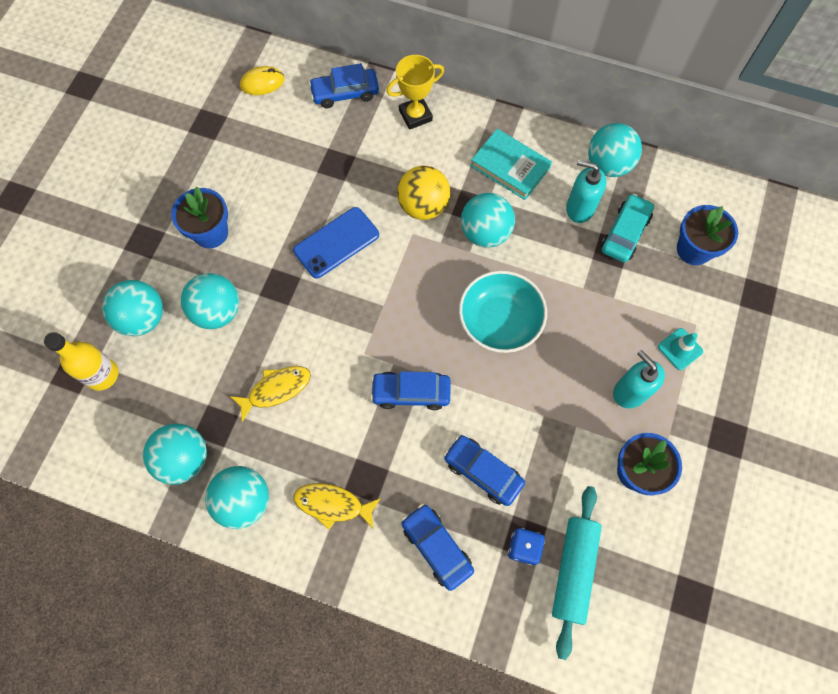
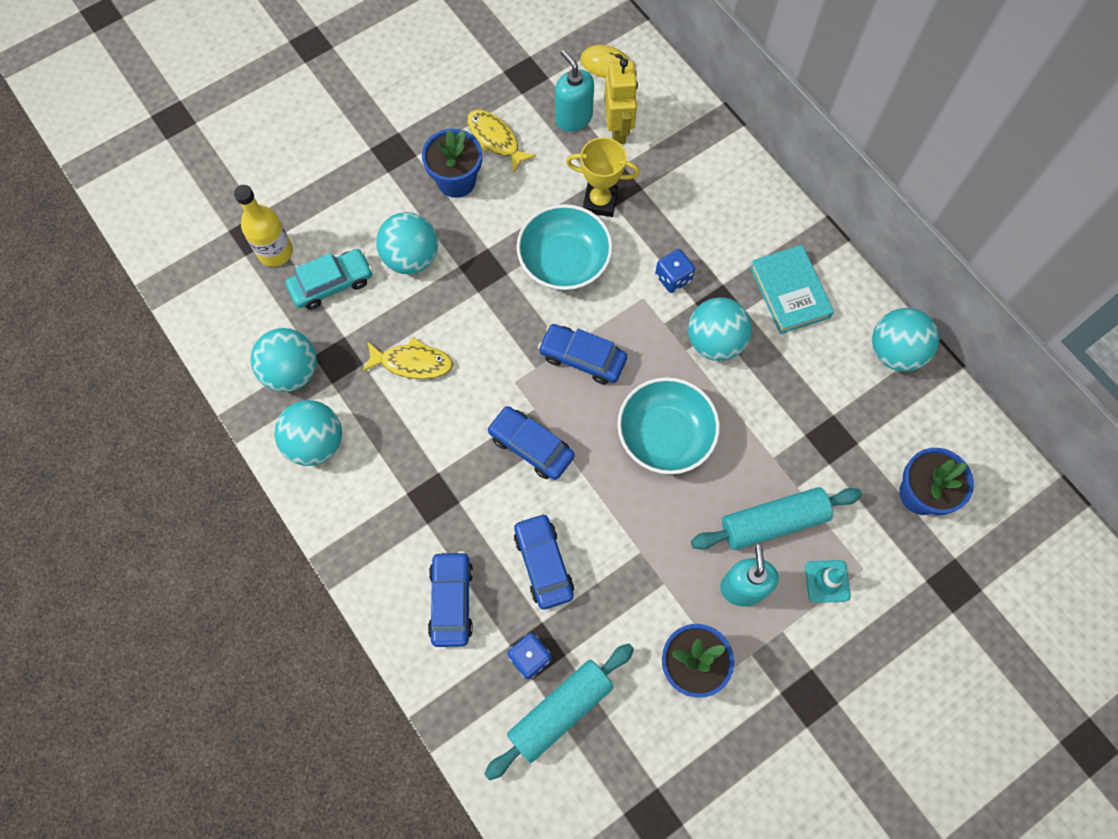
camera: 35 degrees right, 0 degrees up
turquoise ball [102,280,163,336] -> none
blue phone [293,207,379,278] -> turquoise bowl [517,204,613,290]
yellow fish [294,483,381,530] -> yellow fish moved to [467,110,536,173]
blue car [309,63,379,108] -> blue car moved to [538,324,627,384]
yellow trophy [386,55,444,130] -> yellow trophy moved to [566,137,640,217]
yellow ball [397,166,451,220] -> blue dice [655,249,695,293]
turquoise soap dispenser [566,160,606,223] -> turquoise soap dispenser moved to [555,50,594,132]
turquoise car [601,194,654,263] -> turquoise car moved to [286,249,373,310]
none -> yellow robot [604,59,638,144]
none -> turquoise rolling pin [691,487,862,550]

